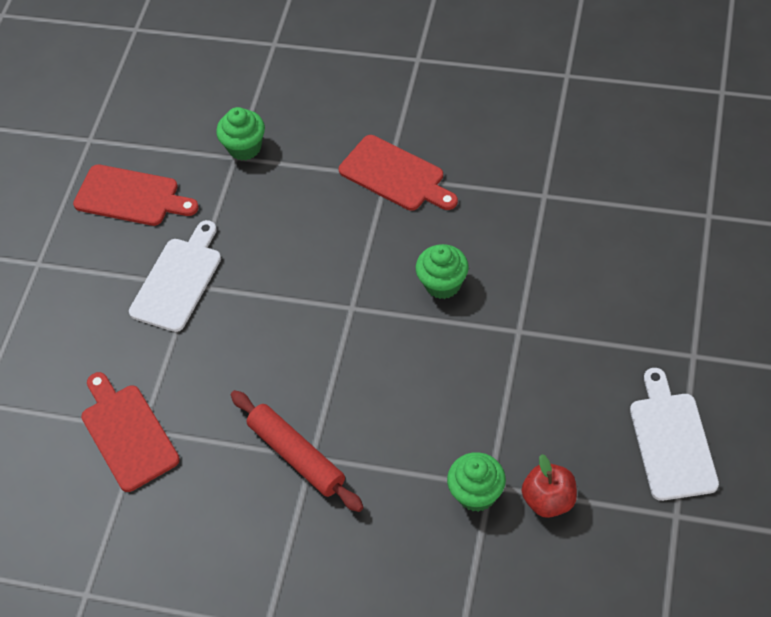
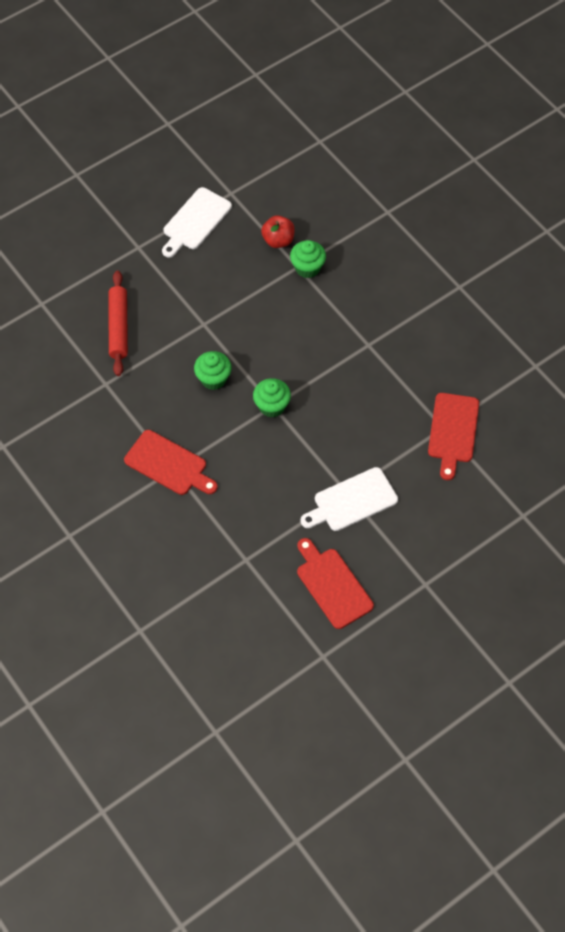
camera: 145 degrees left, 5 degrees up
green cupcake [216,107,265,160] -> green cupcake moved to [253,378,291,417]
red rolling pin [231,390,363,512] -> red rolling pin moved to [108,270,128,376]
red cutting board [339,135,458,211] -> red cutting board turned 135 degrees clockwise [124,430,218,495]

